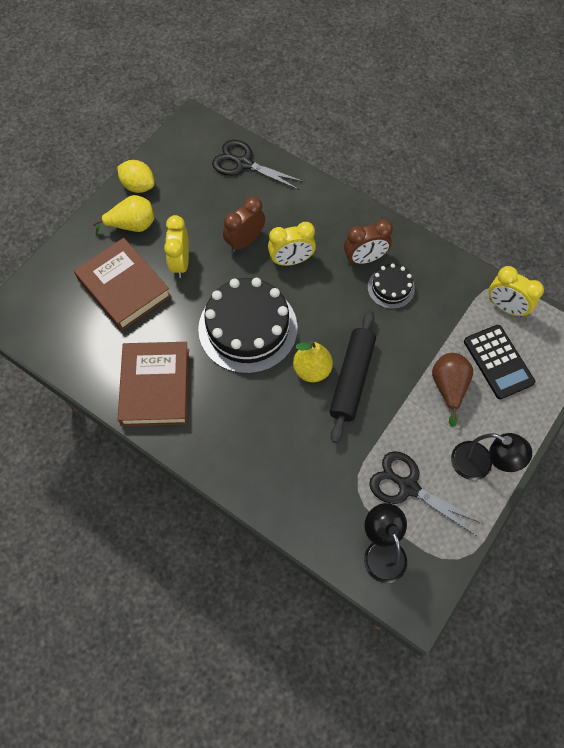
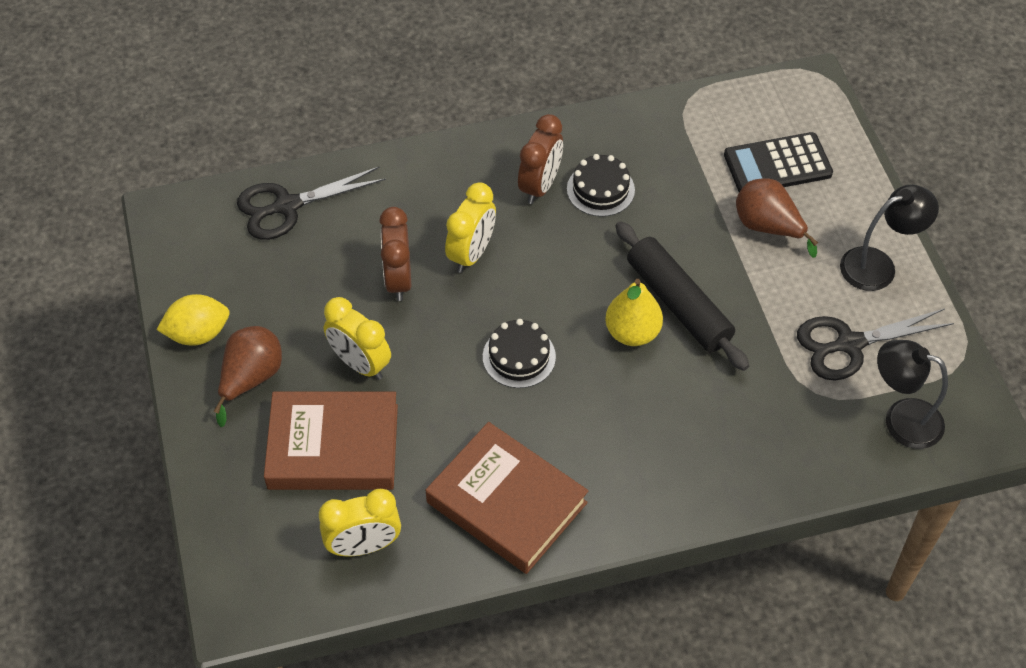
camera: 50 degrees left, 10 degrees down
yellow pear [92,195,154,235] -> brown pear [213,326,282,427]
black cake [198,278,298,374] -> black cake [483,319,556,388], size x0.49
black calculator [464,325,535,399] -> black calculator turned 150 degrees clockwise [724,132,833,192]
yellow clock [489,266,544,317] -> yellow clock moved to [319,489,401,556]

